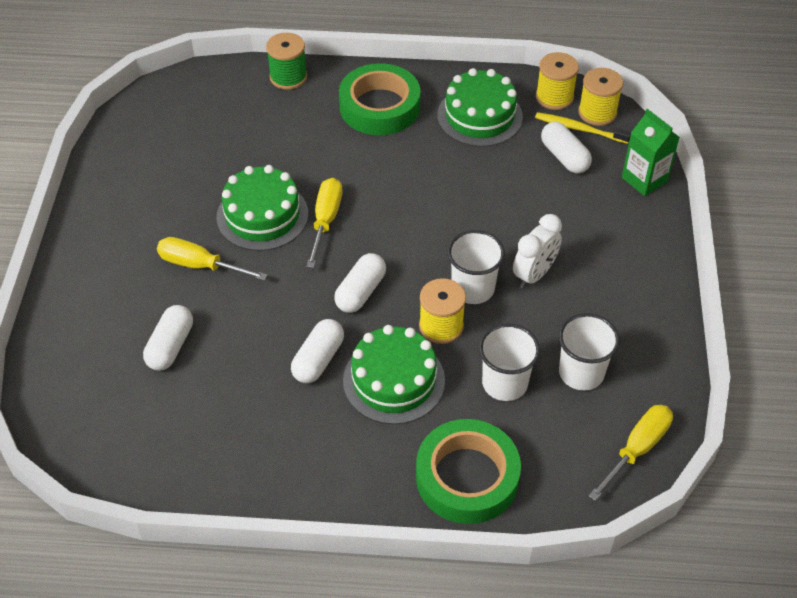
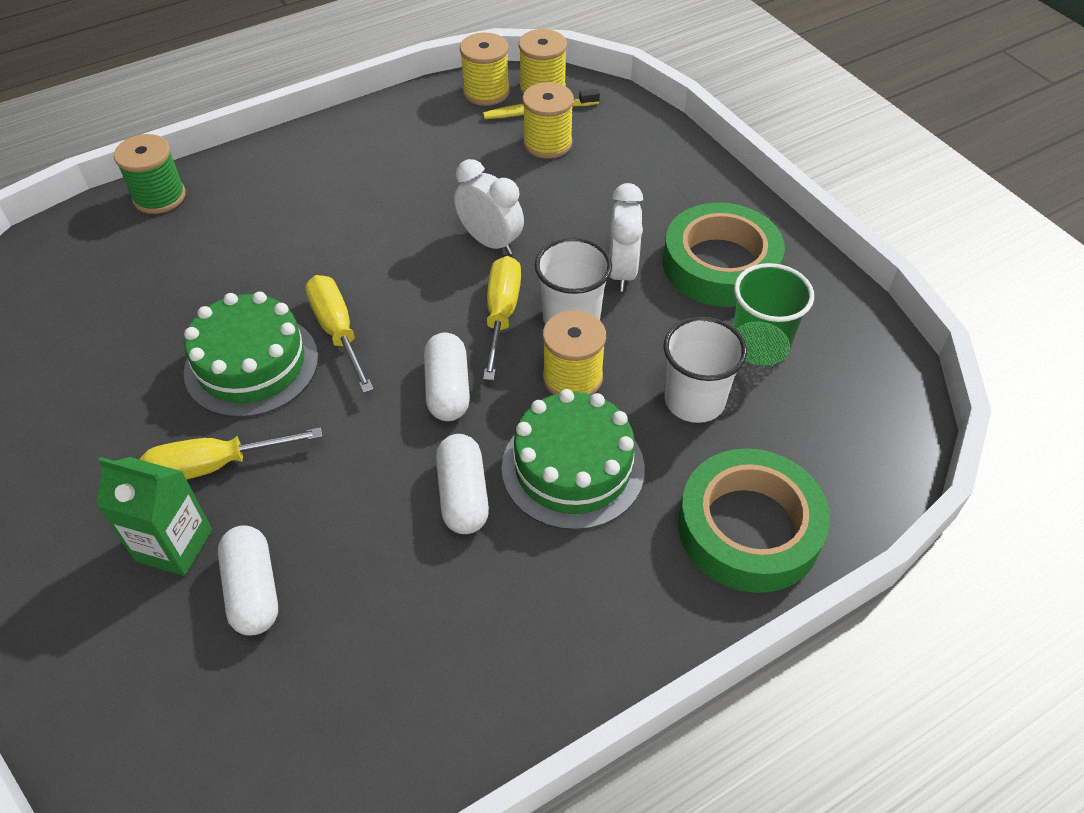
camera: 35 degrees left, 0 degrees up
green tape [339,63,421,135] -> green tape moved to [663,202,785,307]
green cake [437,68,523,147] -> none
white capsule [541,122,592,173] -> yellow spool [522,82,574,159]
white cup [559,313,620,390] -> green cup [733,263,814,366]
yellow screwdriver [589,405,673,501] -> yellow screwdriver moved to [483,256,521,381]
green carton [622,109,680,196] -> green carton moved to [97,457,212,576]
none -> white clock [454,159,524,255]

